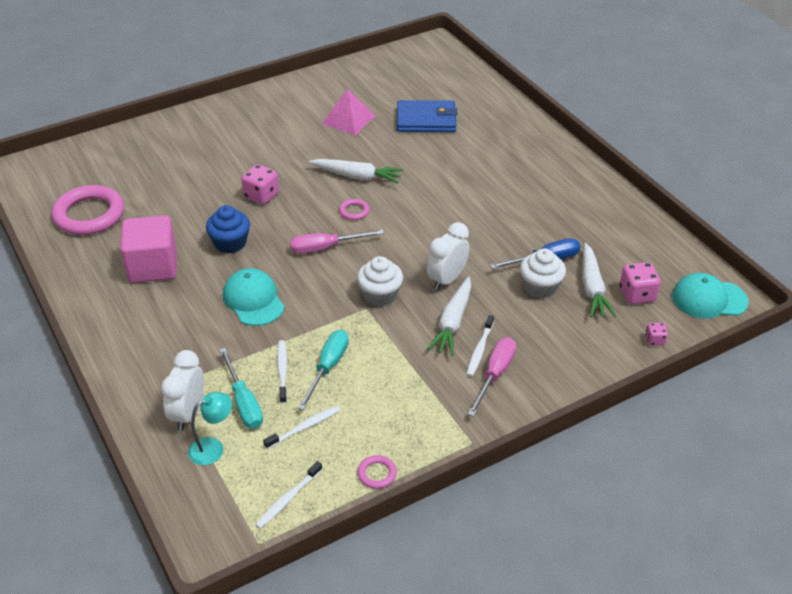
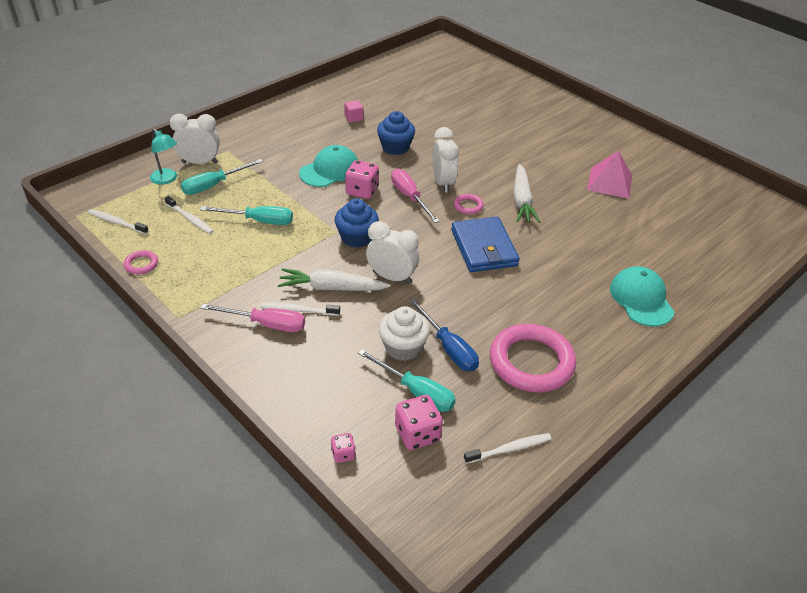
camera: 75 degrees right, 0 degrees up
pink ring [51,185,124,235] -> pink ring moved to [490,324,576,393]
pink cube [120,215,177,283] -> pink cube [344,100,364,123], size x0.41
pink dice [241,164,279,205] -> pink dice moved to [345,160,379,199]
white toothbrush [277,340,287,404] -> white toothbrush moved to [464,433,552,464]
white cupcake [357,256,403,306] -> blue cupcake [334,199,379,248]
blue wallet [397,100,458,132] -> blue wallet moved to [451,217,520,272]
white carrot [582,243,616,318] -> turquoise screwdriver [358,349,456,412]
turquoise cap [672,273,749,319] -> turquoise cap moved to [610,266,674,327]
none -> white clock [433,127,459,193]

